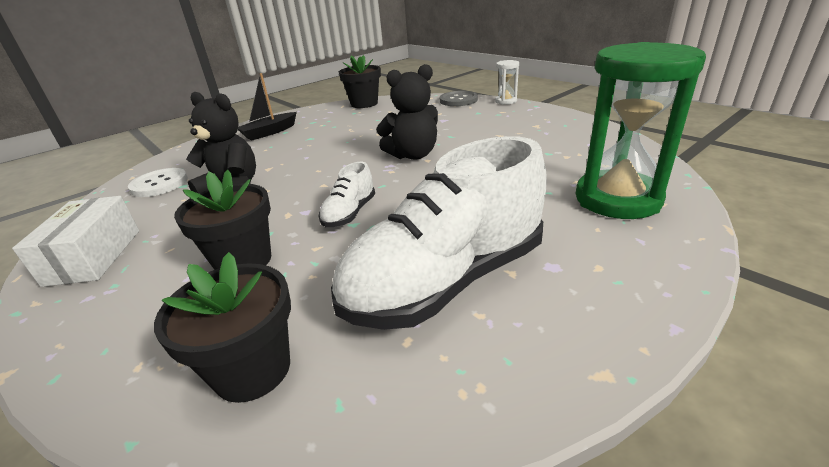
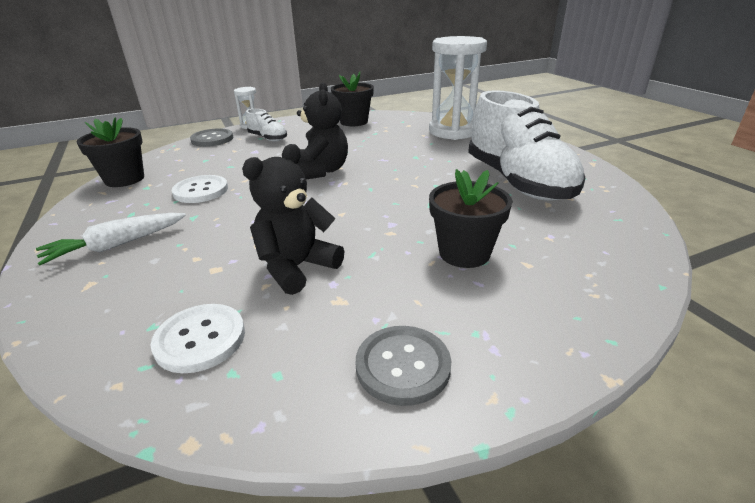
camera: 75 degrees left, 0 degrees up
white box [12,196,139,287] -> grey button [356,326,451,406]
black flower pot [154,252,291,403] -> black flower pot moved to [331,72,374,126]
black boat [238,73,297,140] -> white carrot [36,213,186,265]
white shoe [319,162,375,227] -> white shoe moved to [246,109,287,141]
green hourglass [576,42,706,219] -> white hourglass [429,36,487,140]
none -> white button [172,175,228,203]

